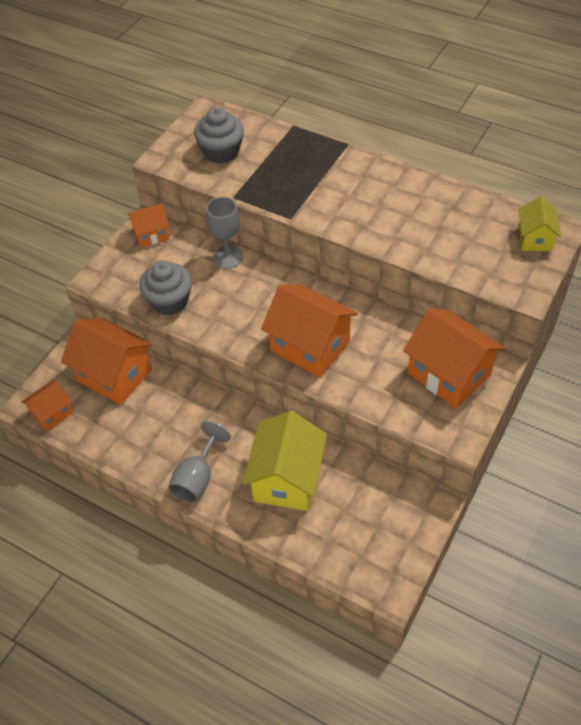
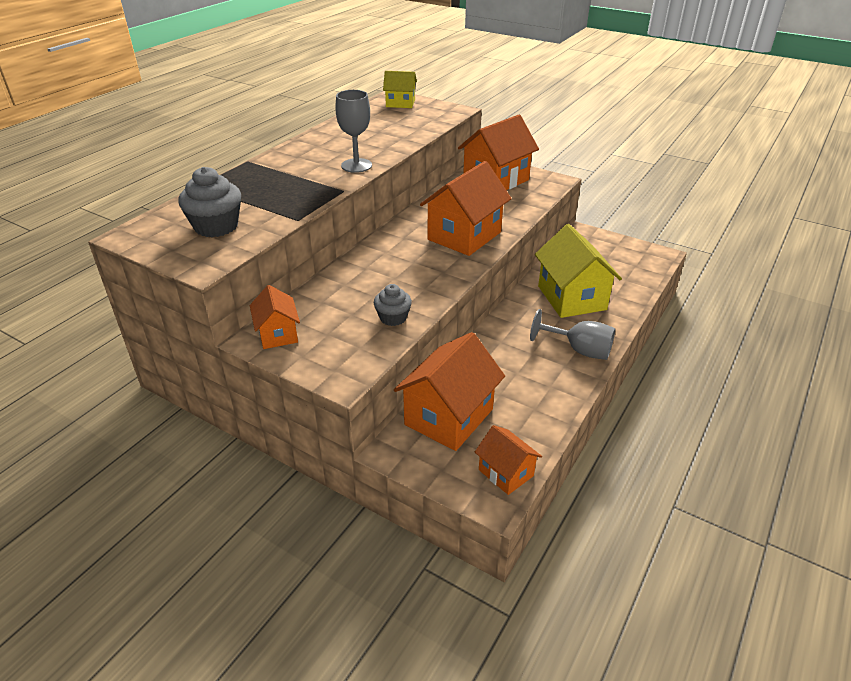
camera: 90 degrees left, 15 degrees down
grey cupcake [140,261,192,315] -> grey cupcake [374,284,412,326], size x0.62
grey goblet [206,197,243,269] -> grey goblet moved to [336,90,372,173]
yellow house [242,411,327,511] -> yellow house turned 60 degrees clockwise [535,224,622,318]

